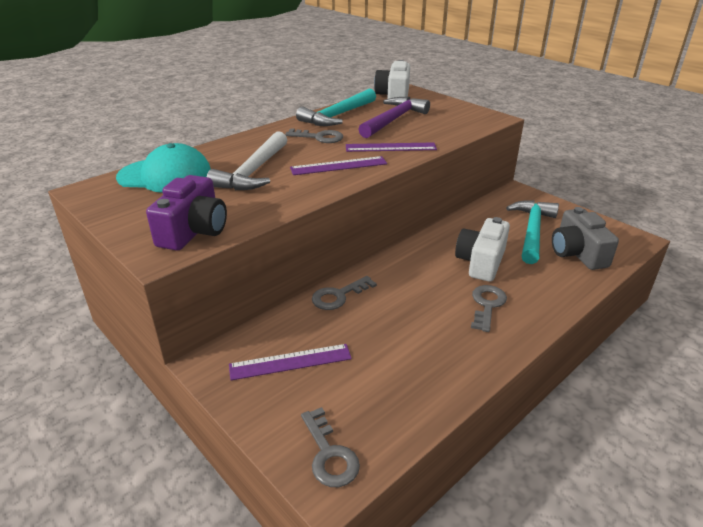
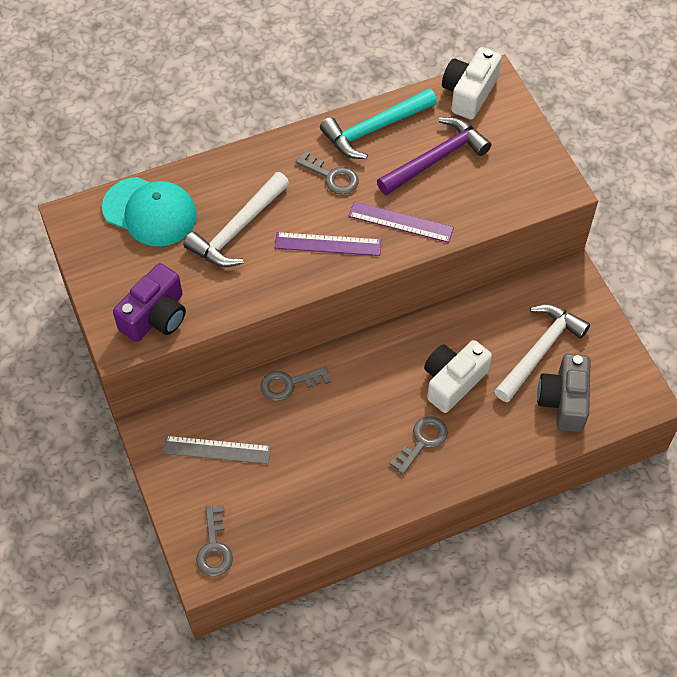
camera: 20 degrees right, 25 degrees up
purple ruler [229,344,352,380] -> grey ruler [163,436,271,464]
turquoise hammer [506,200,559,264] -> white hammer [494,304,590,402]

